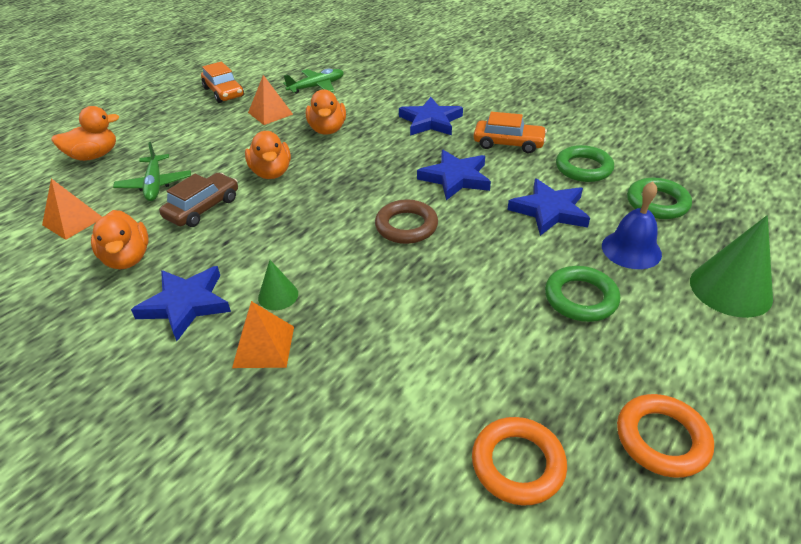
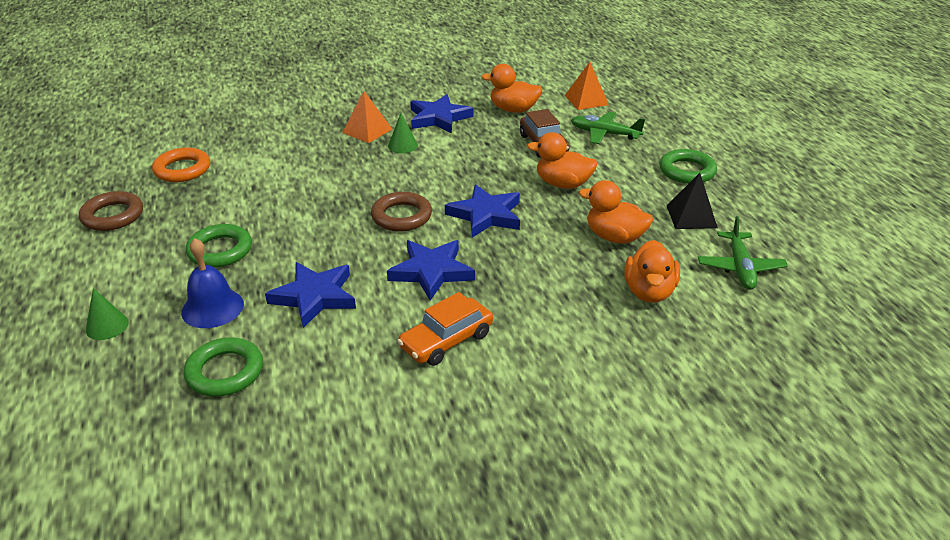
camera: 125 degrees right, 5 degrees down
orange duck [51,106,120,161] -> orange duck moved to [624,240,680,303]
orange car [201,61,244,103] -> none
orange pyramid [248,75,293,125] -> black pyramid [667,173,718,229]
blue star [399,97,463,136] -> blue star moved to [445,184,520,238]
green ring [556,145,614,182] -> green ring moved to [660,149,717,184]
orange ring [617,394,714,478] -> brown ring [79,191,143,231]
green cone [690,215,773,318] -> green cone [86,288,129,340], size x0.53

